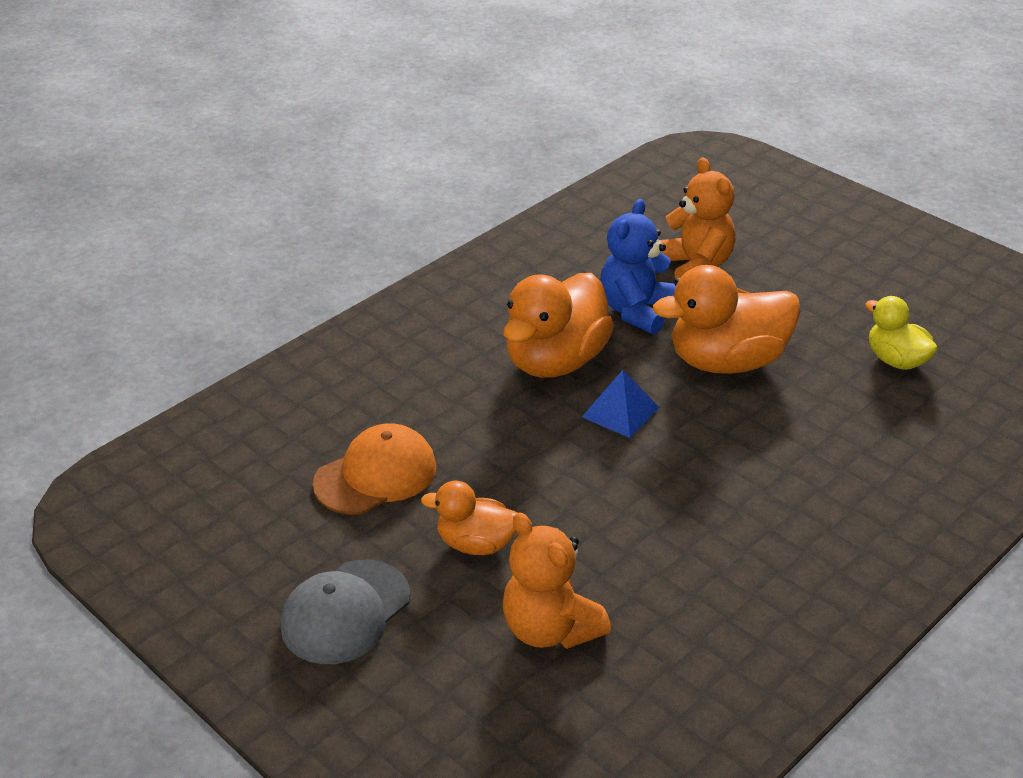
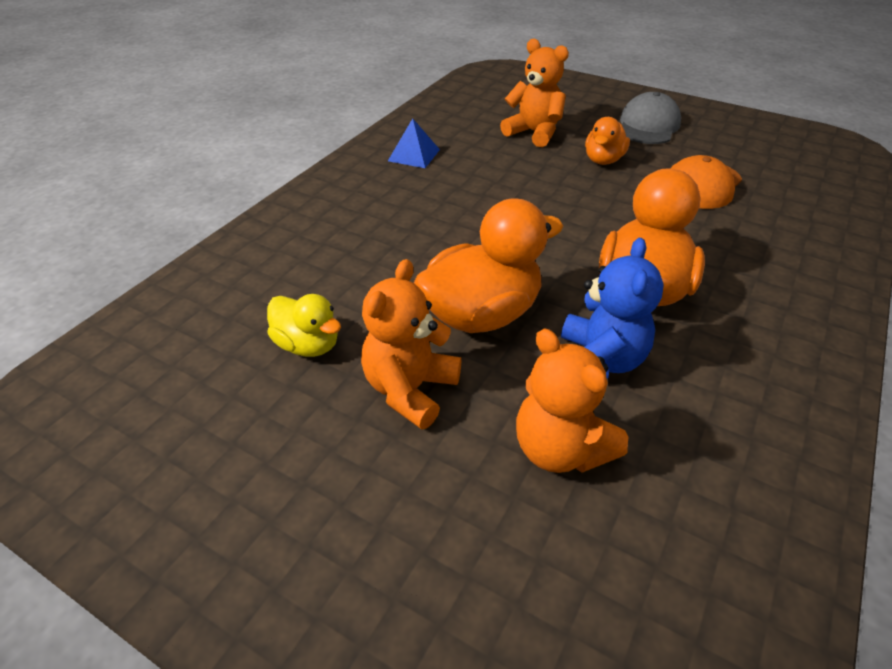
camera: 165 degrees right, 5 degrees up
orange duck [421,481,517,555] -> orange duck turned 120 degrees clockwise [585,117,630,165]
blue pyramid [582,370,659,438] -> blue pyramid moved to [388,118,440,168]
none -> orange teddy bear [361,259,461,430]

